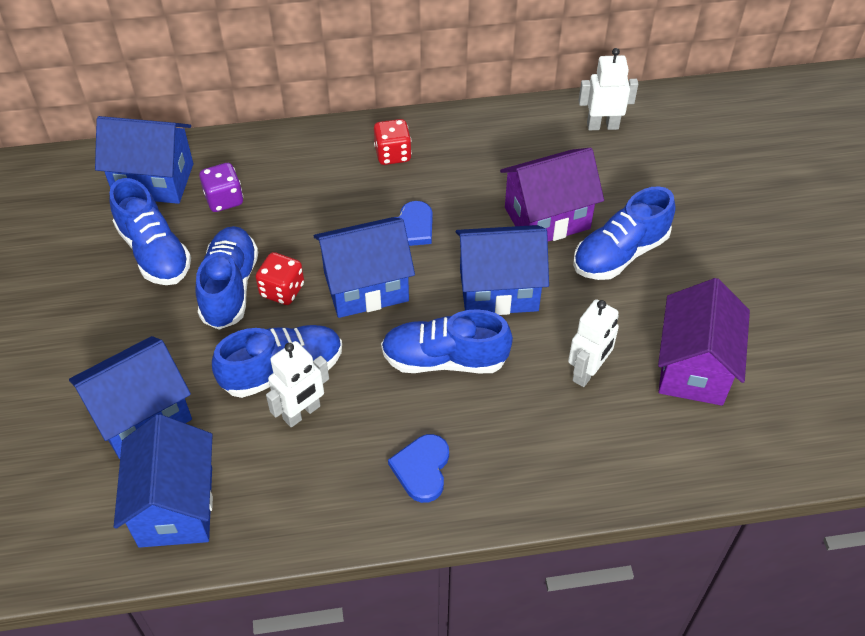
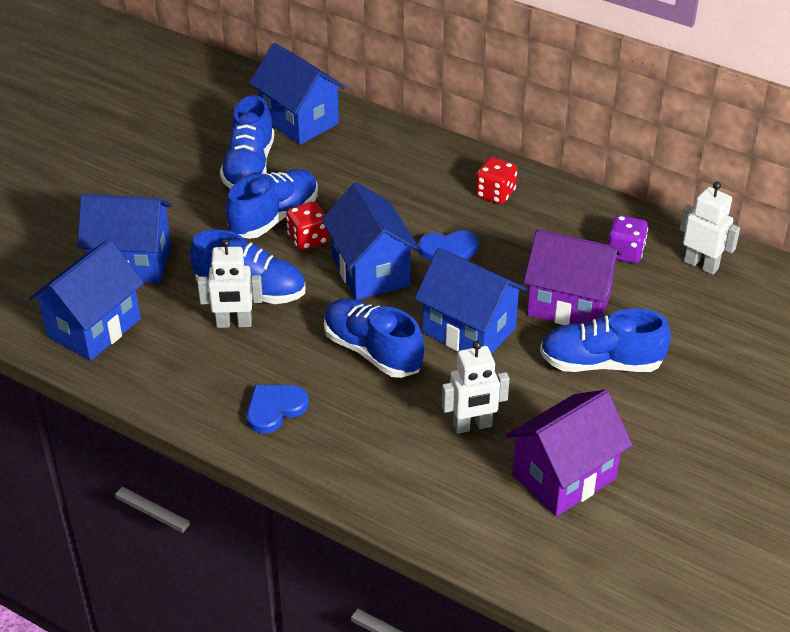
camera: 40 degrees right, 10 degrees down
purple dice [199,163,243,212] -> purple dice moved to [607,215,648,263]
blue house [314,217,415,318] -> blue house turned 45 degrees clockwise [322,182,420,300]

